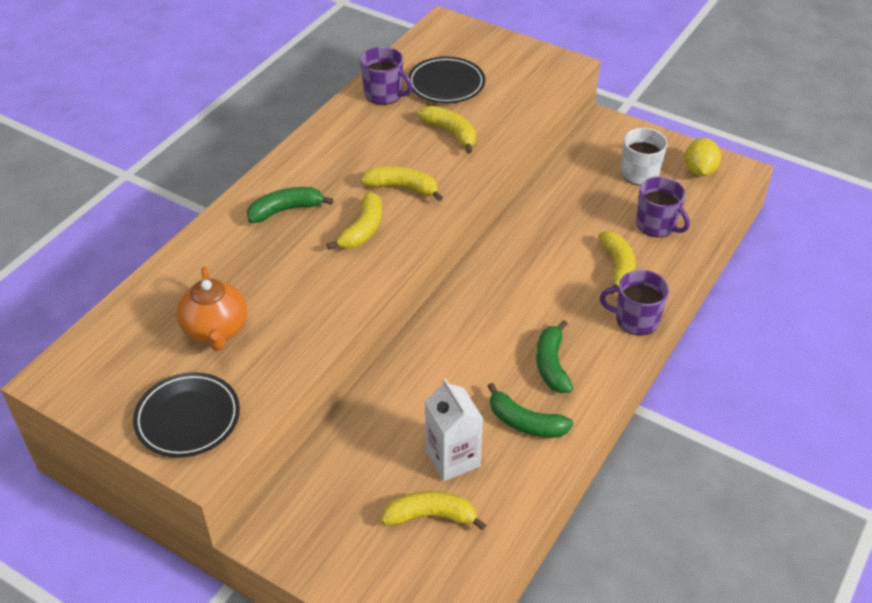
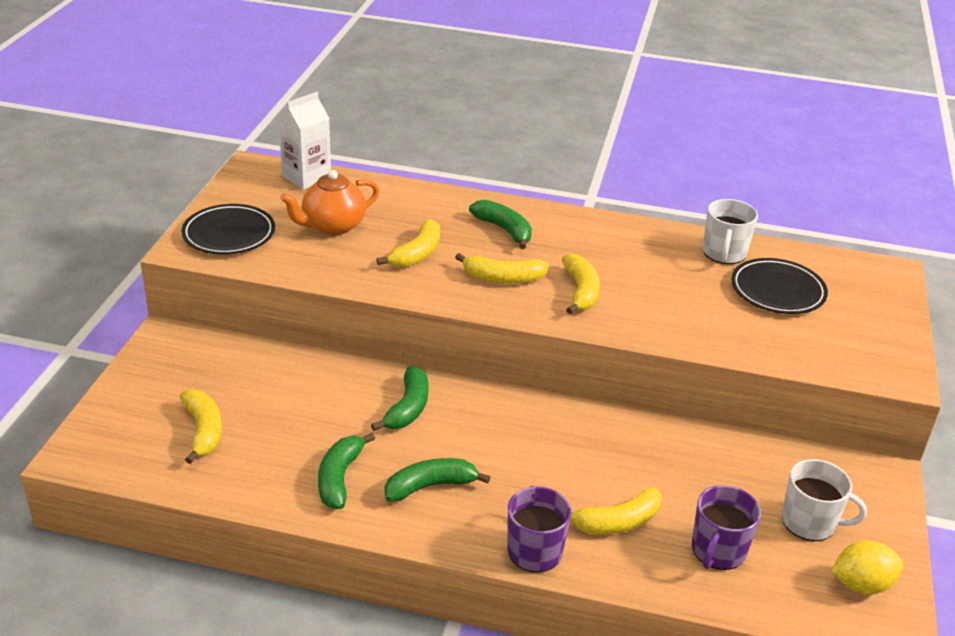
camera: 70 degrees right, 10 degrees down
purple mug [360,47,413,105] -> white mug [703,199,758,264]
yellow banana [418,106,476,153] -> yellow banana moved to [376,219,440,268]
white carton [425,378,483,481] -> white carton moved to [278,92,331,190]
none -> green banana [371,366,428,431]

